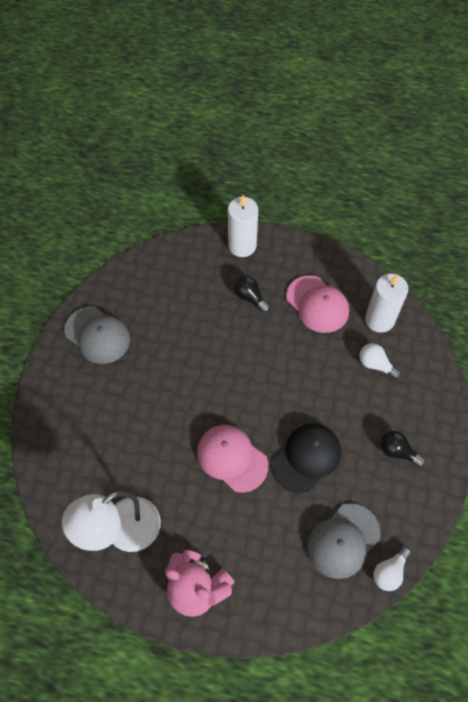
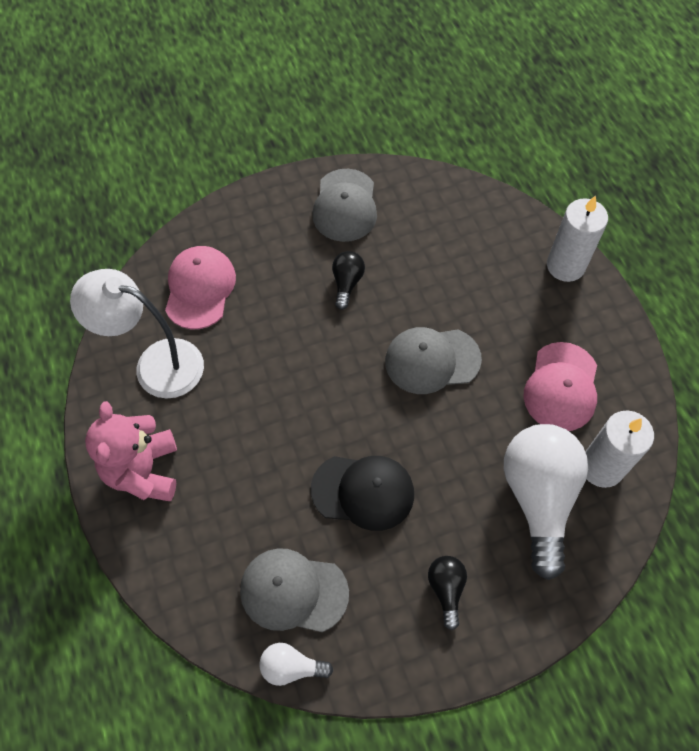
camera: 55 degrees right, 0 degrees up
pink cap [197,425,268,493] -> pink cap moved to [165,246,236,329]
black light bulb [234,275,270,313] -> black light bulb moved to [332,251,365,310]
white light bulb [360,343,401,379] -> white light bulb [504,424,588,580], size x2.18
none -> grey cap [385,327,482,394]

